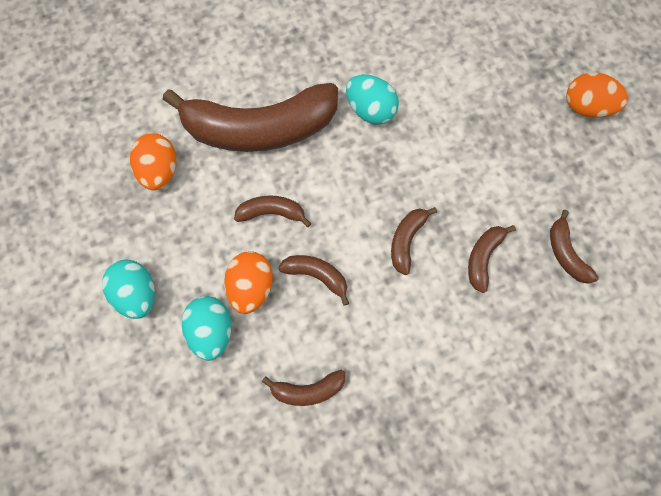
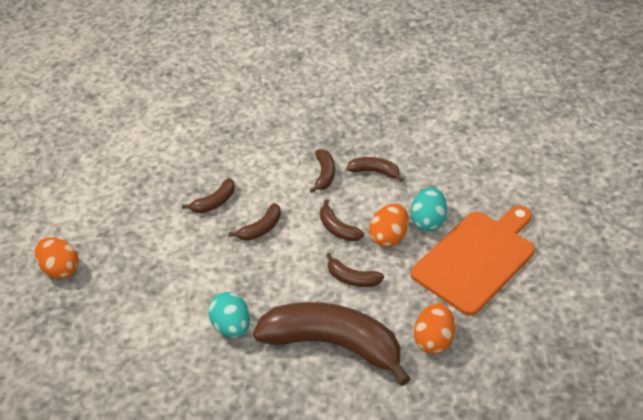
camera: 155 degrees left, 25 degrees down
turquoise egg [102,260,155,319] -> orange cutting board [411,205,535,316]
brown banana [550,210,599,284] -> brown banana moved to [310,149,335,193]

